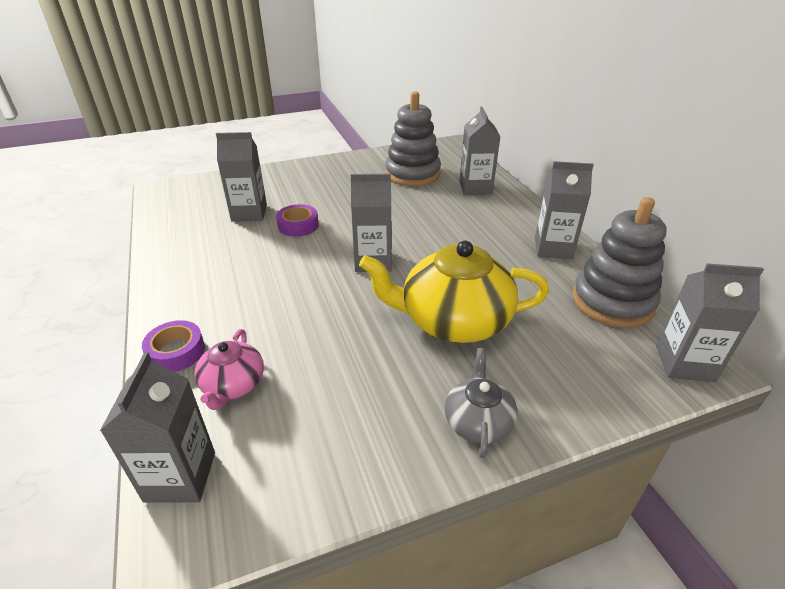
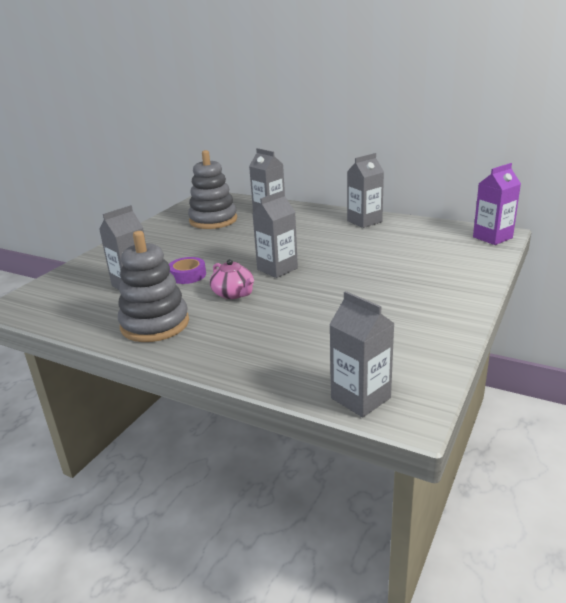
camera: 40 degrees left, 10 degrees down
purple tape [142,320,205,372] -> none
pink teapot [195,329,264,410] -> pink teapot moved to [210,259,254,299]
yellow teapot [359,241,549,343] -> none
grey teapot [445,348,518,458] -> none
grey stacking toy [572,197,667,328] -> grey stacking toy moved to [118,231,189,342]
grey carton [656,263,764,382] -> purple carton [473,163,521,245]

